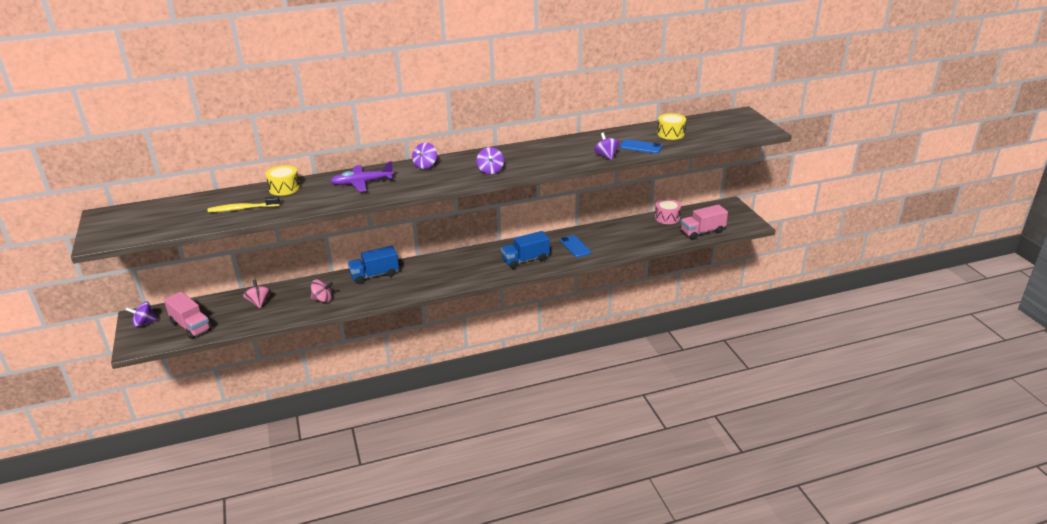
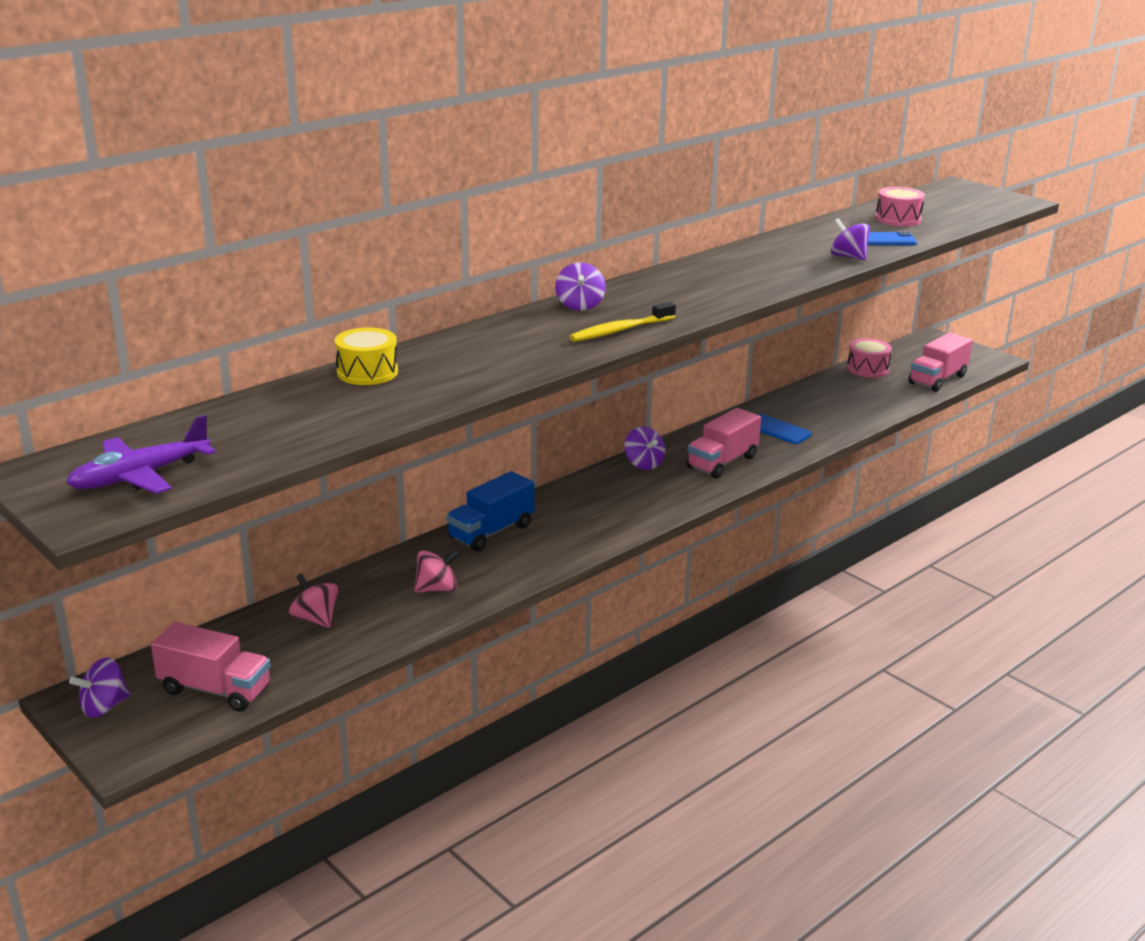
camera: 25 degrees left, 5 degrees down
yellow toothbrush [208,196,280,212] -> yellow toothbrush moved to [569,302,676,342]
purple plane [331,161,394,192] -> purple plane moved to [66,415,216,494]
purple spinning top [476,147,504,174] -> purple spinning top moved to [624,426,665,470]
blue truck [501,231,550,269] -> pink truck [687,408,761,478]
yellow drum [657,113,686,140] -> pink drum [876,187,925,226]

